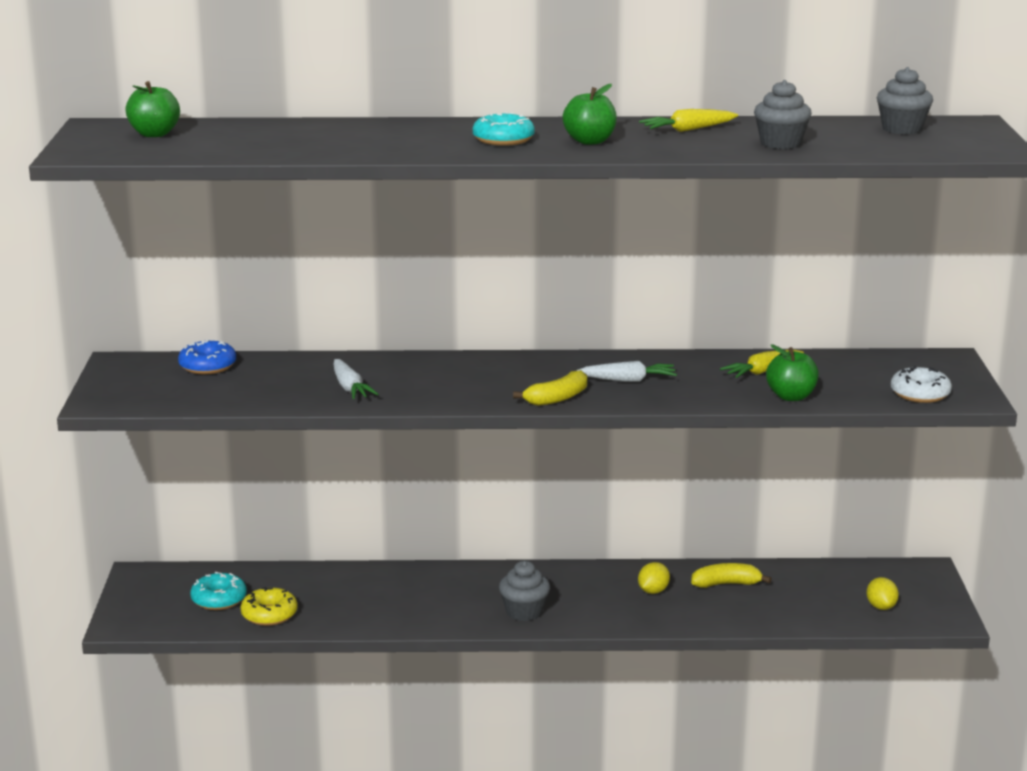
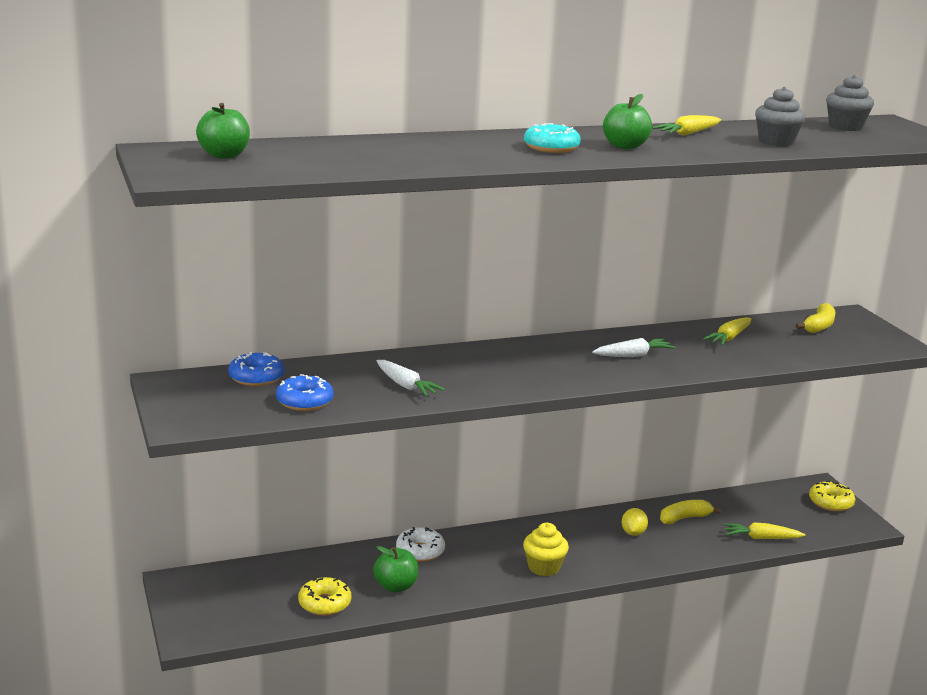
camera: 20 degrees left, 0 degrees up
turquoise donut [190,572,247,610] -> none
grey cupcake [499,561,550,621] -> yellow cupcake [523,523,569,576]
yellow banana [513,370,587,406] -> yellow banana moved to [796,303,836,333]
green apple [766,345,819,401] -> green apple moved to [373,546,418,592]
yellow lemon [866,577,899,610] -> none
white donut [891,366,952,403] -> white donut moved to [396,527,445,562]
none -> blue donut [276,374,333,411]
none -> yellow carrot [723,522,805,539]
none -> yellow donut [809,481,855,512]

